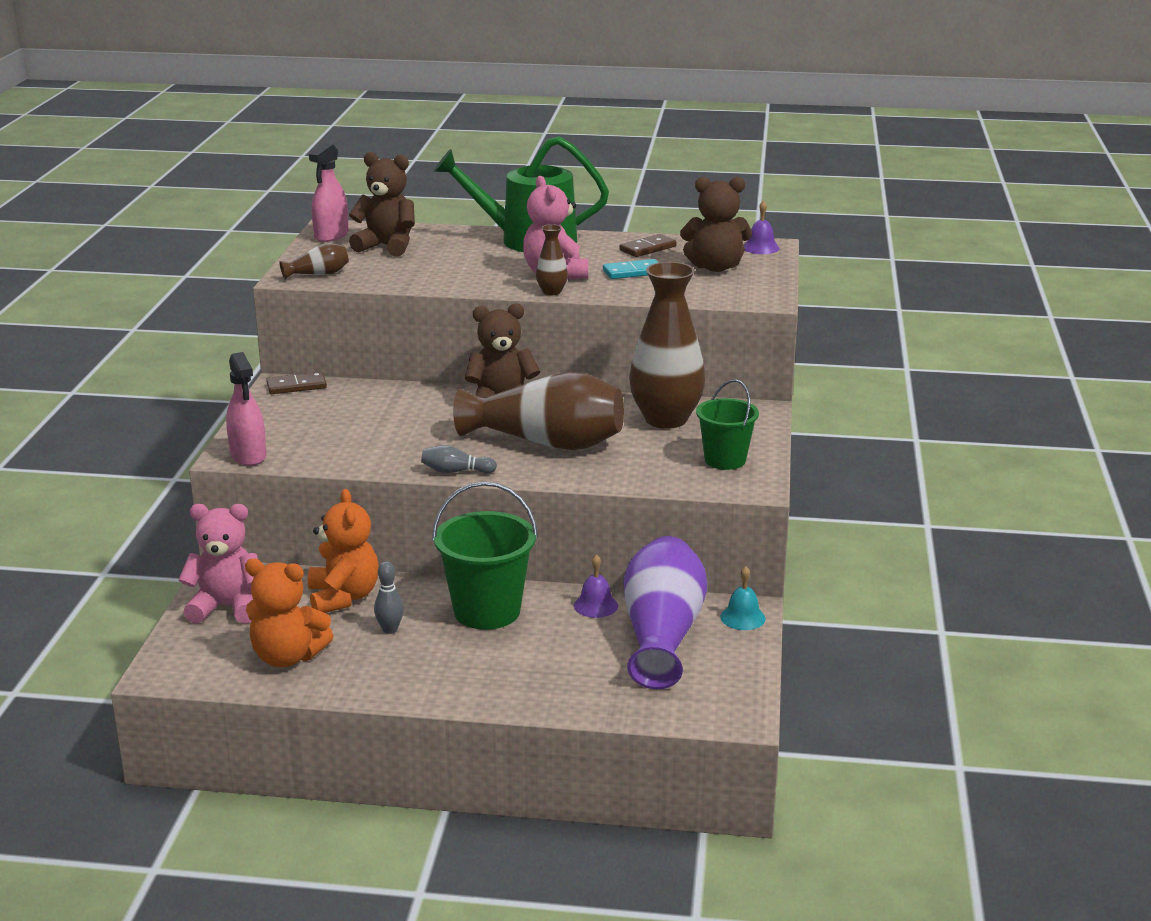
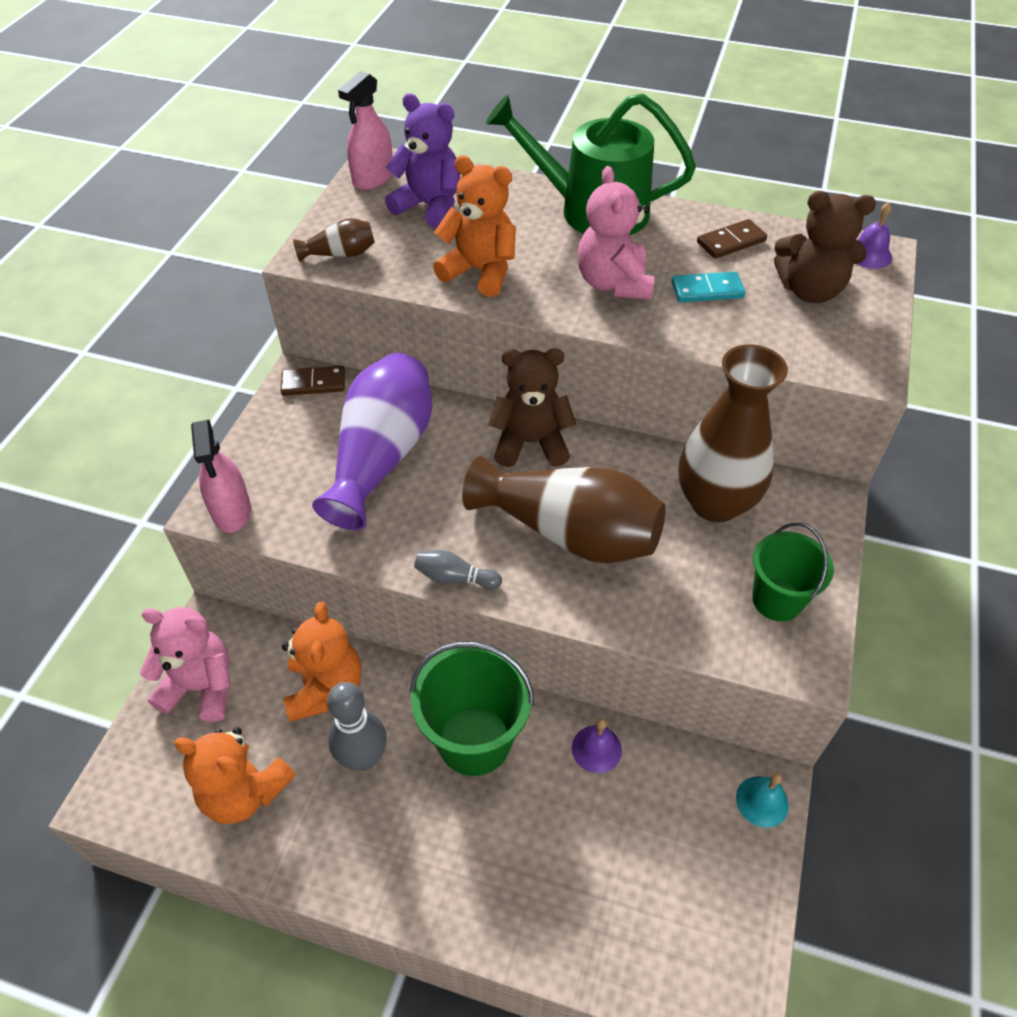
camera: 10 degrees right, 25 degrees up
brown teddy bear [349,152,415,256] -> purple teddy bear [385,93,460,228]
grey bowling pin [374,561,404,634] -> grey bowling pin [327,682,387,771], size x1.70
brown vase [536,224,568,295] -> none
purple vase [624,536,707,689] -> purple vase moved to [312,353,432,530]
none -> orange teddy bear [433,155,516,297]

